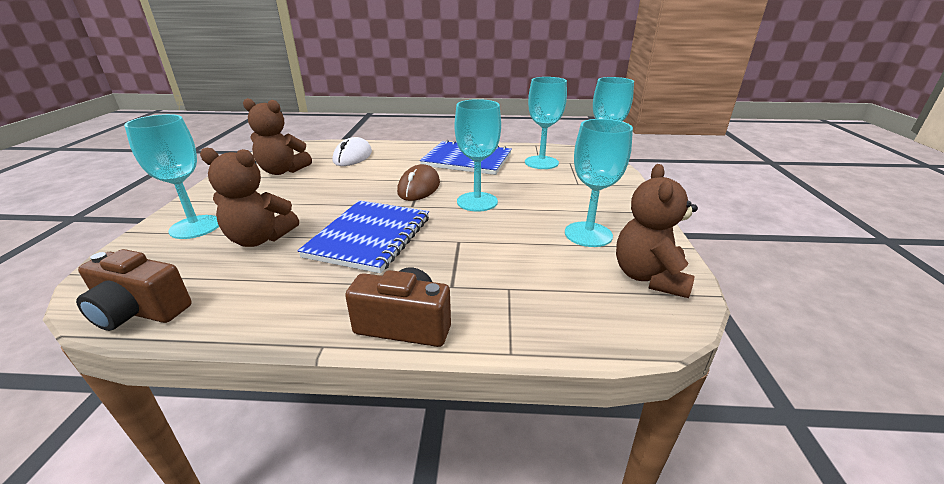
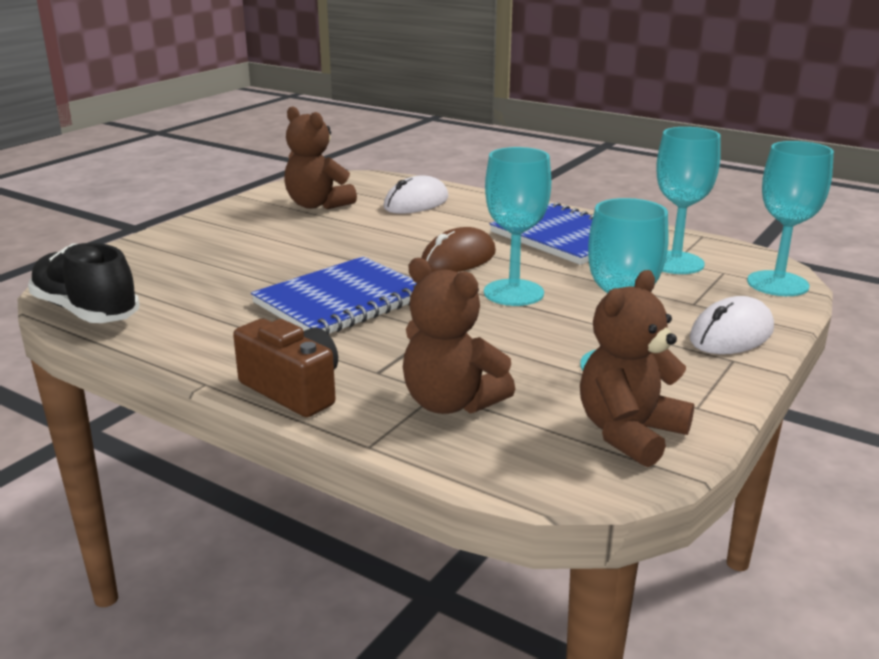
camera: 30 degrees right, 5 degrees down
brown camera [76,249,192,331] -> black shoe [28,243,139,323]
turquoise goblet [124,114,219,239] -> none
brown teddy bear [200,148,299,247] -> brown teddy bear moved to [403,258,515,414]
none -> white mouse [690,296,774,354]

